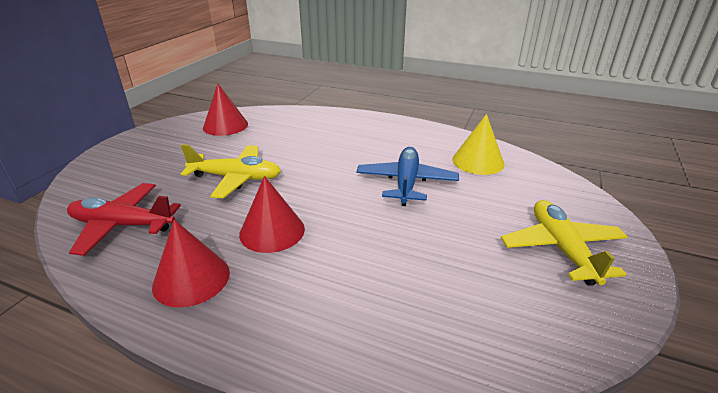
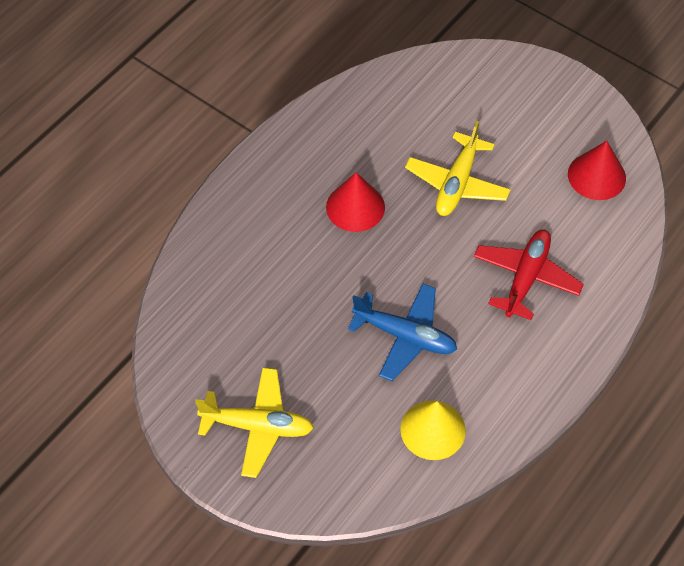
camera: 105 degrees right, 25 degrees up
red plane [67,183,181,256] -> red plane moved to [474,230,584,320]
red cone [152,220,230,308] -> none

